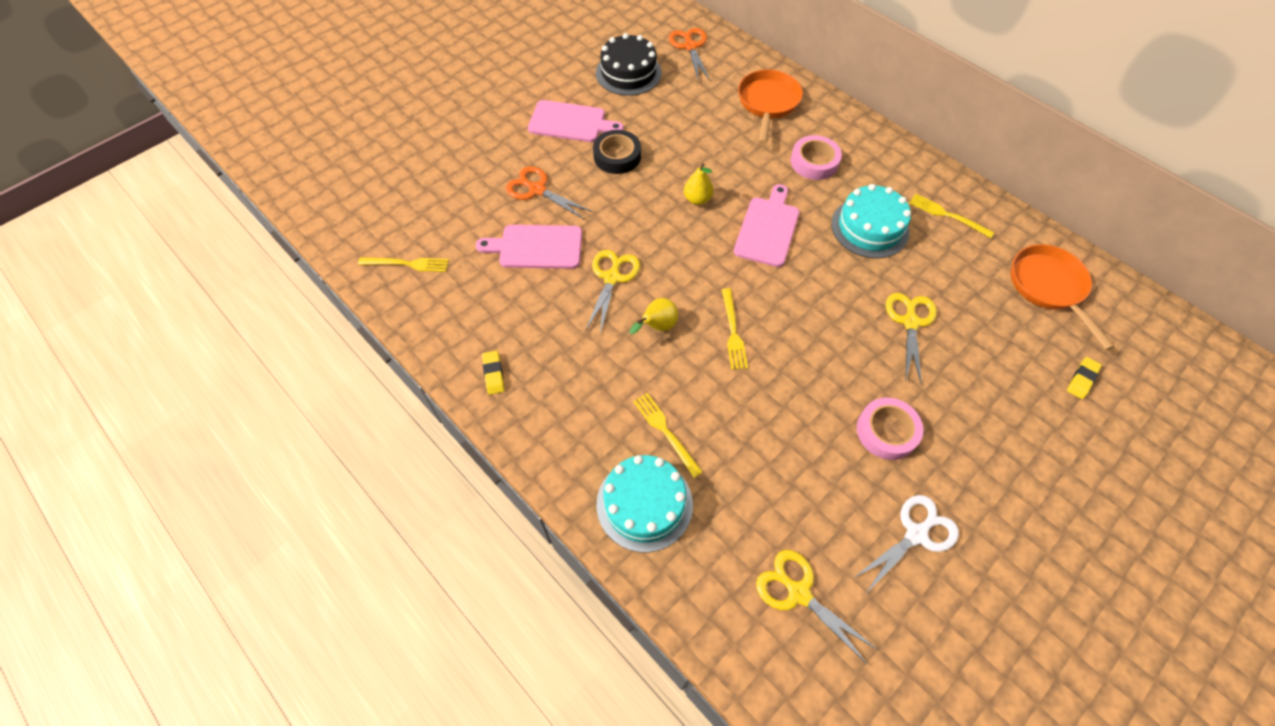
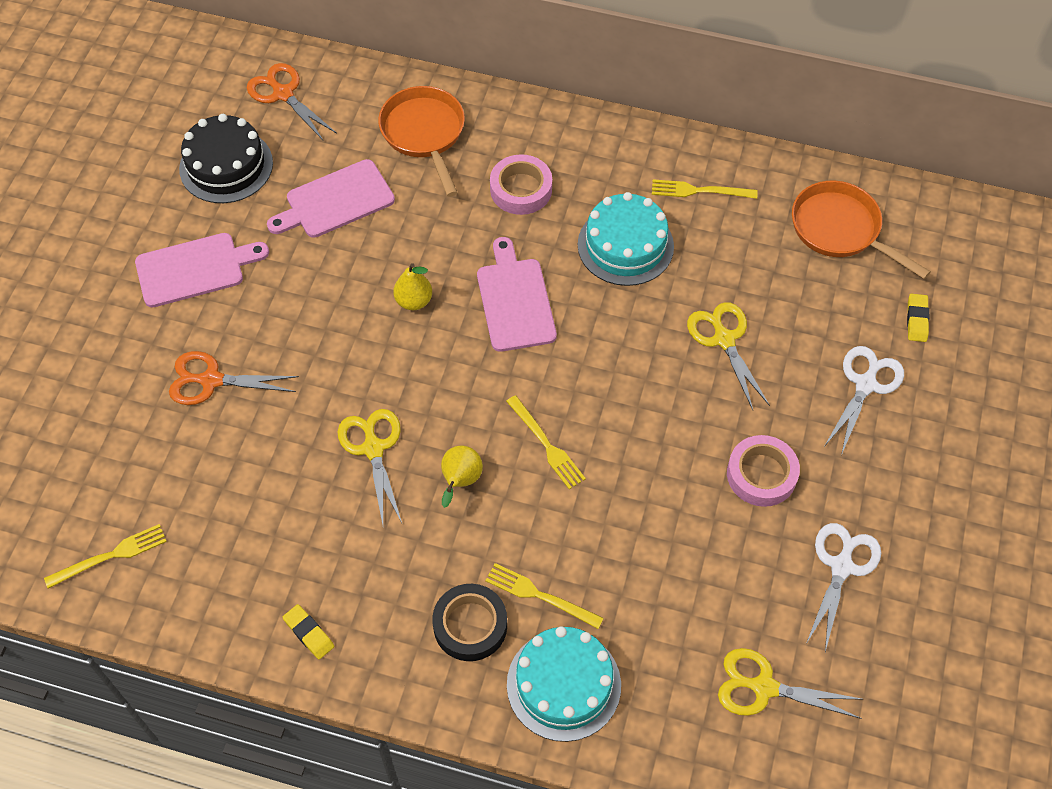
camera: 30 degrees left, 0 degrees up
pink cutting board [476,225,582,269] -> pink cutting board moved to [267,159,395,238]
black tape [593,130,641,174] -> black tape moved to [432,584,507,661]
none -> white scissors [824,346,904,455]

